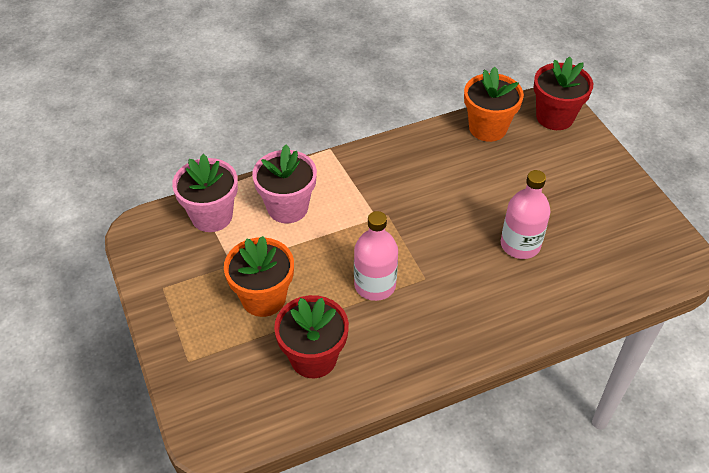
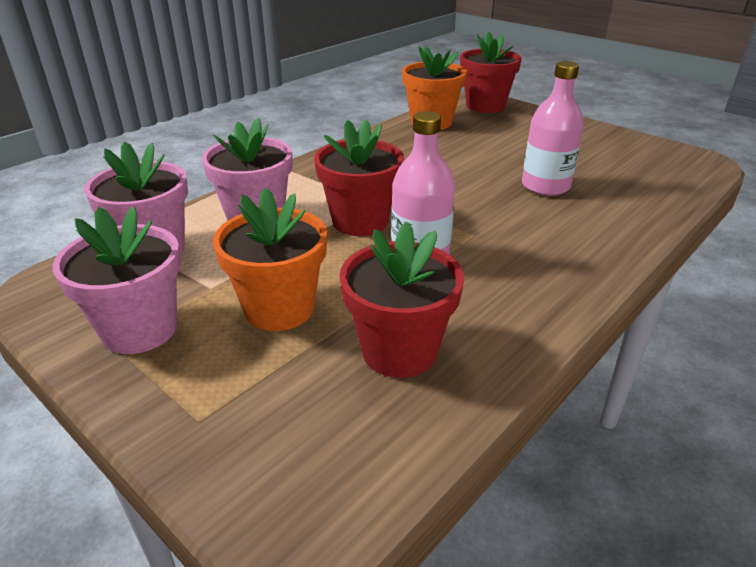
camera: 25 degrees left, 15 degrees down
none -> pink flower pot [53,207,181,354]
none -> red flower pot [314,119,404,236]

